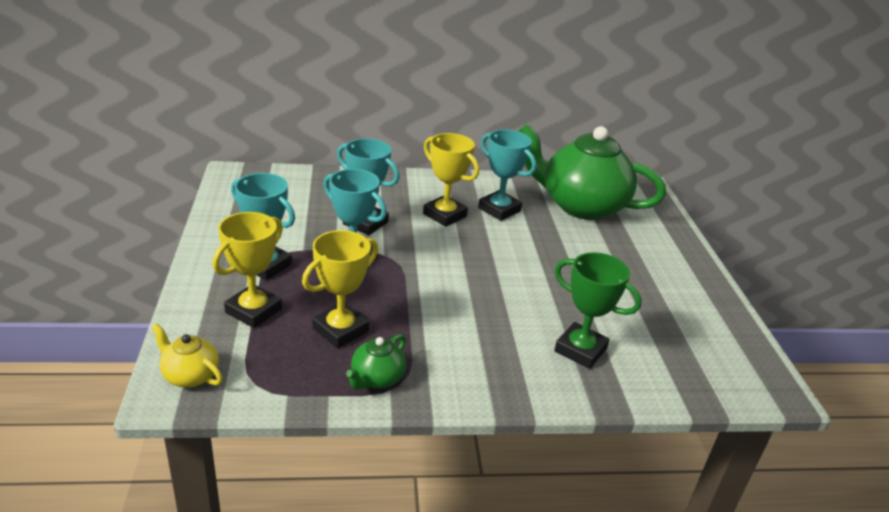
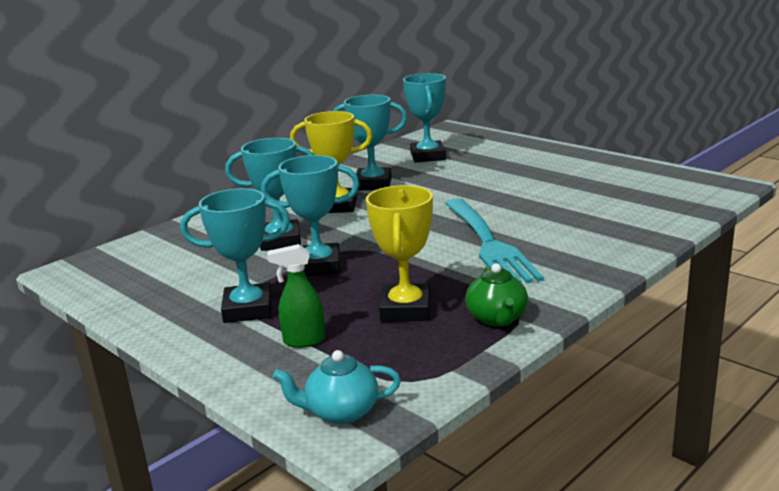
camera: 35 degrees left, 10 degrees down
yellow teapot [152,323,223,388] -> turquoise teapot [273,350,401,424]
yellow trophy [213,212,283,328] -> green spray bottle [268,244,325,348]
green teapot [519,124,666,220] -> turquoise trophy [403,73,446,163]
green trophy [554,252,642,369] -> none
none -> turquoise fork [445,198,544,283]

